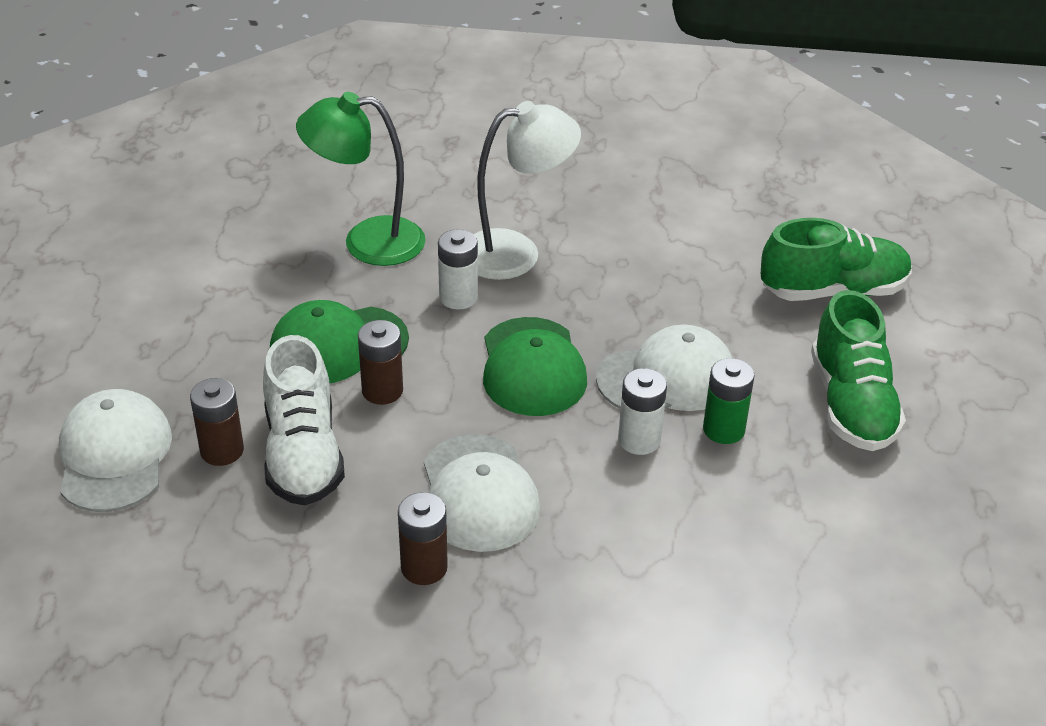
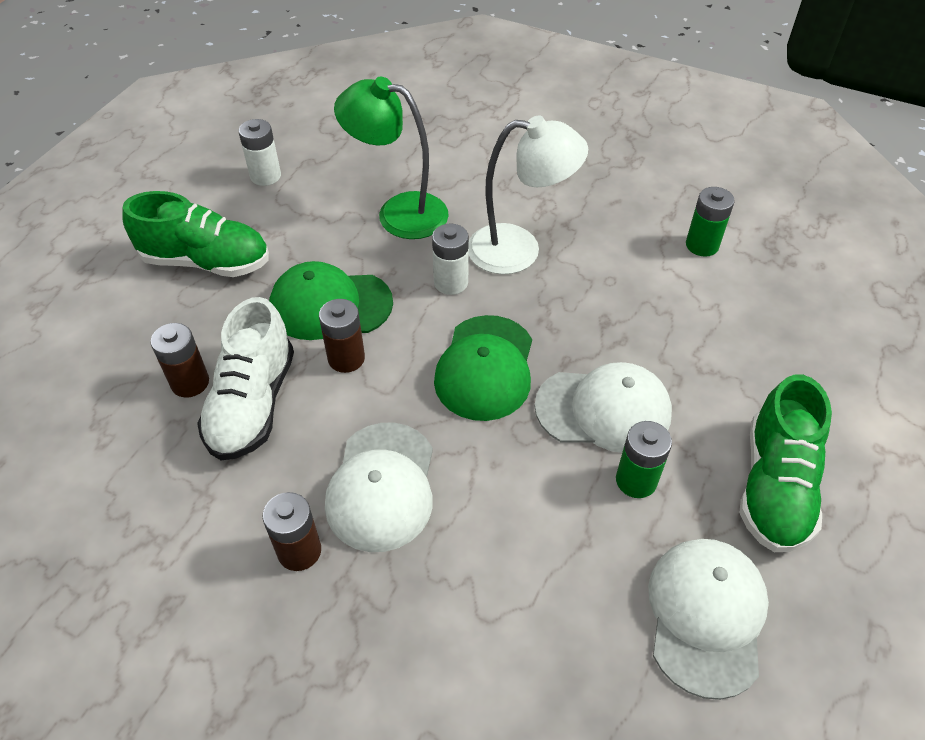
camera: 20 degrees right, 10 degrees up
white cap [59,389,172,512] -> white cap moved to [648,539,769,700]
white battery [618,368,667,455] -> white battery moved to [239,119,281,186]
green shoe [761,218,912,301] -> green shoe moved to [122,191,269,277]
none -> green battery [686,187,735,257]

